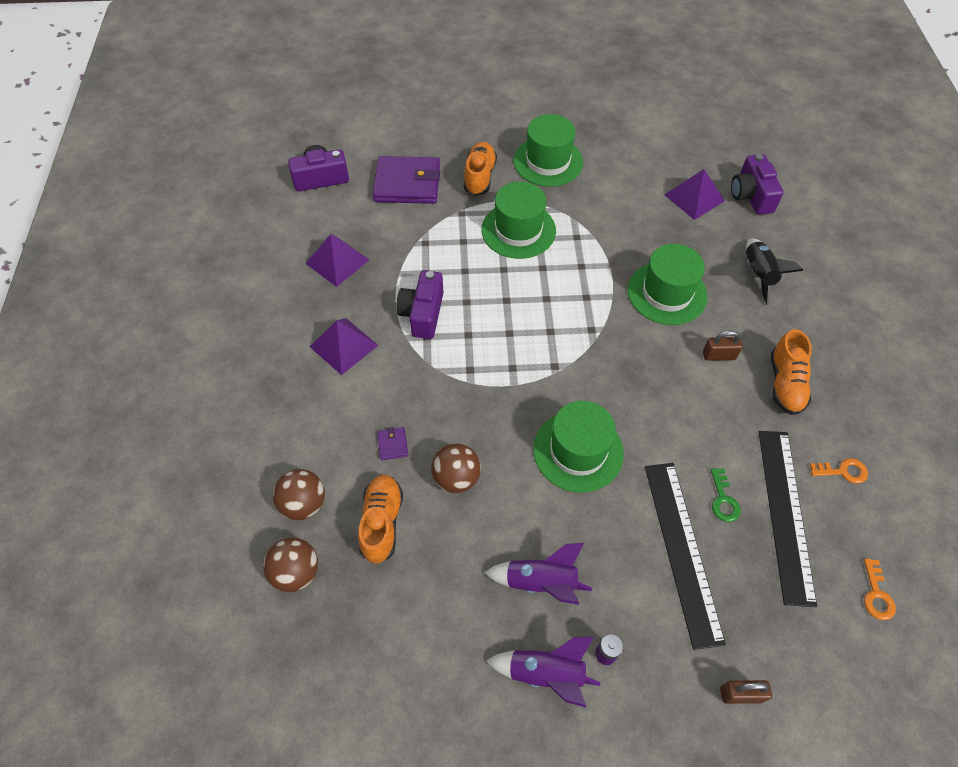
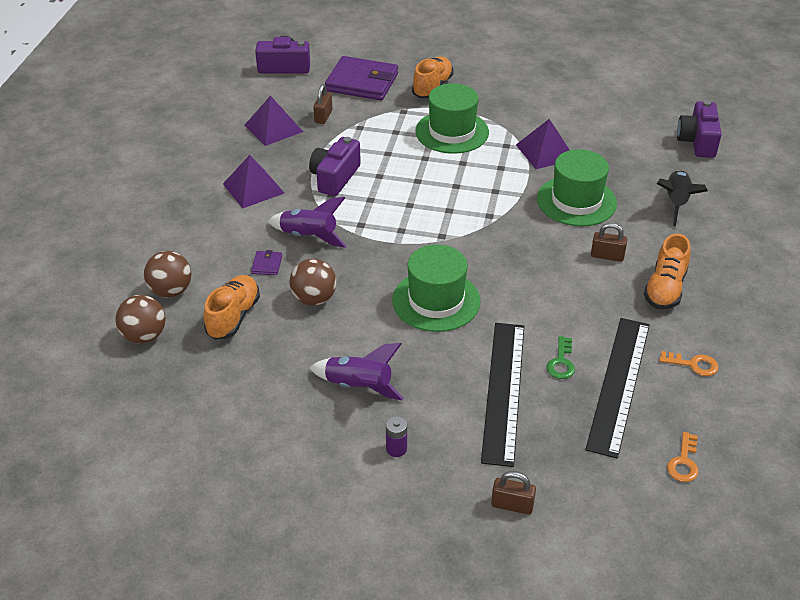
camera: 15 degrees right, 15 degrees down
purple rocket [486,637,600,707] -> purple rocket moved to [268,197,347,248]
green hat [513,114,583,187] -> none
purple pyramid [664,169,725,220] -> purple pyramid moved to [516,119,569,169]
none -> brown padlock [313,84,332,124]

